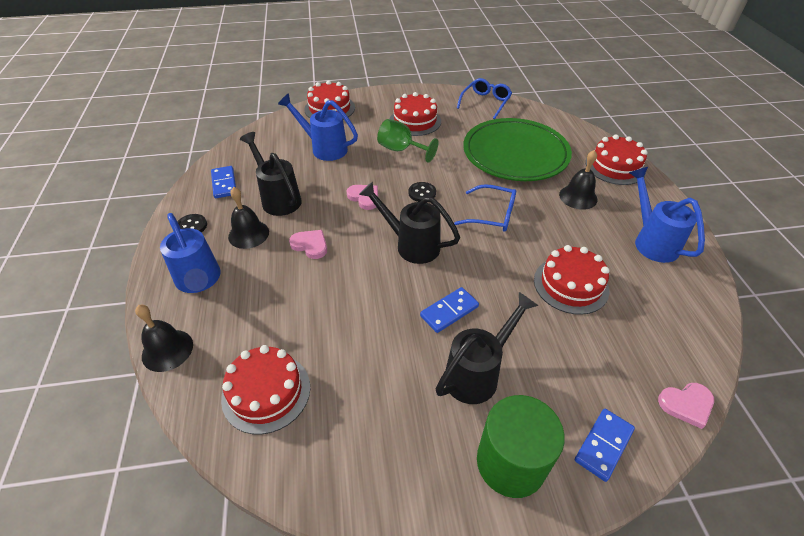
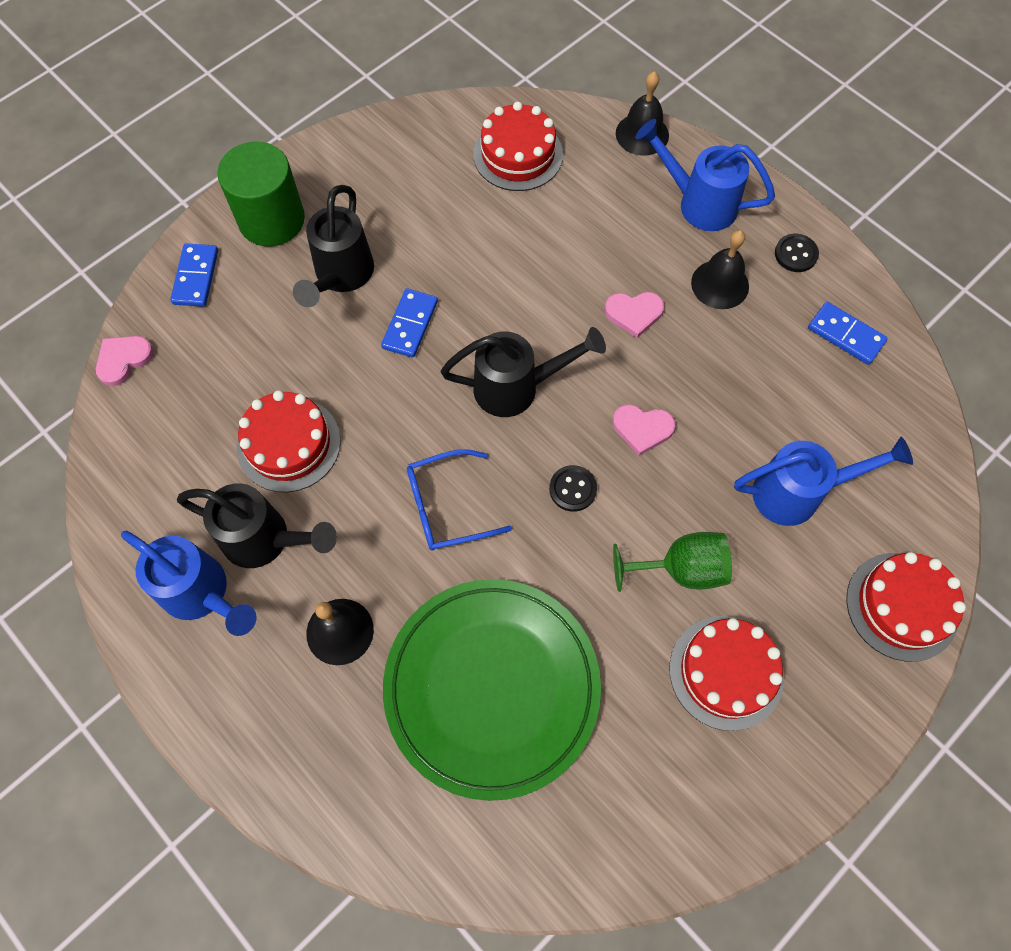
camera: 145 degrees right, 20 degrees up
black watering can [240,132,302,216] -> black watering can moved to [177,483,337,568]
blue glasses [457,78,512,119] -> none
red cake [586,134,648,185] -> none

